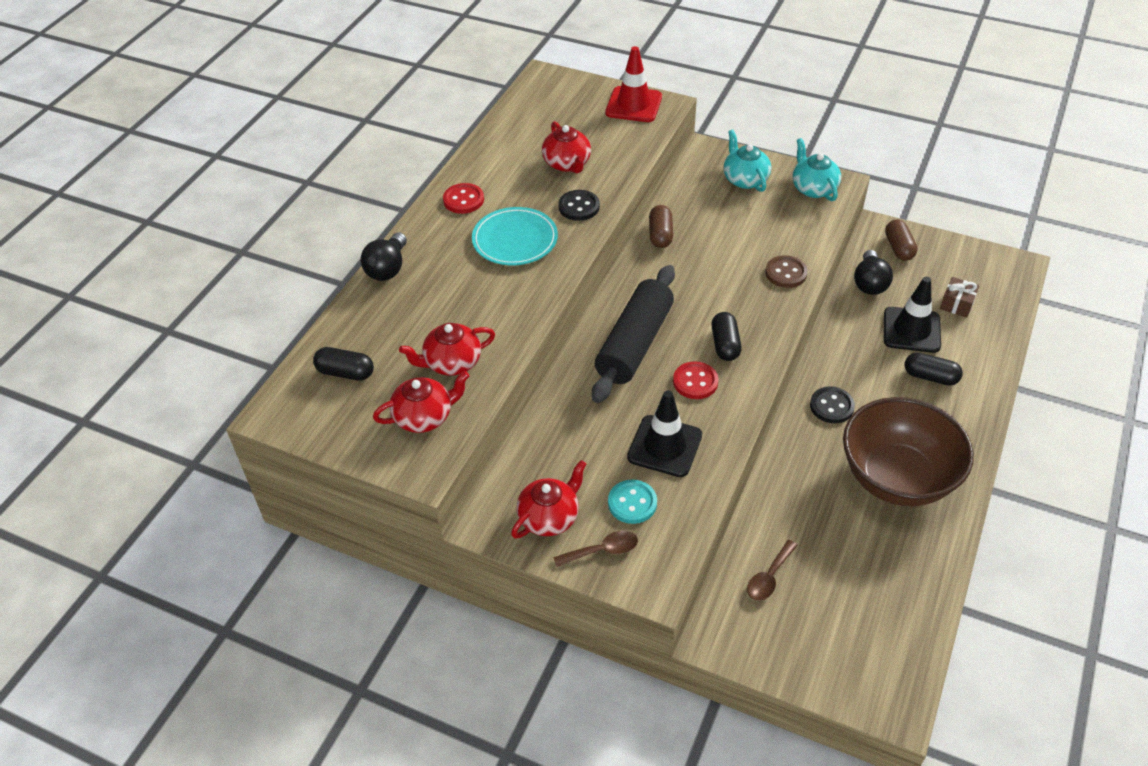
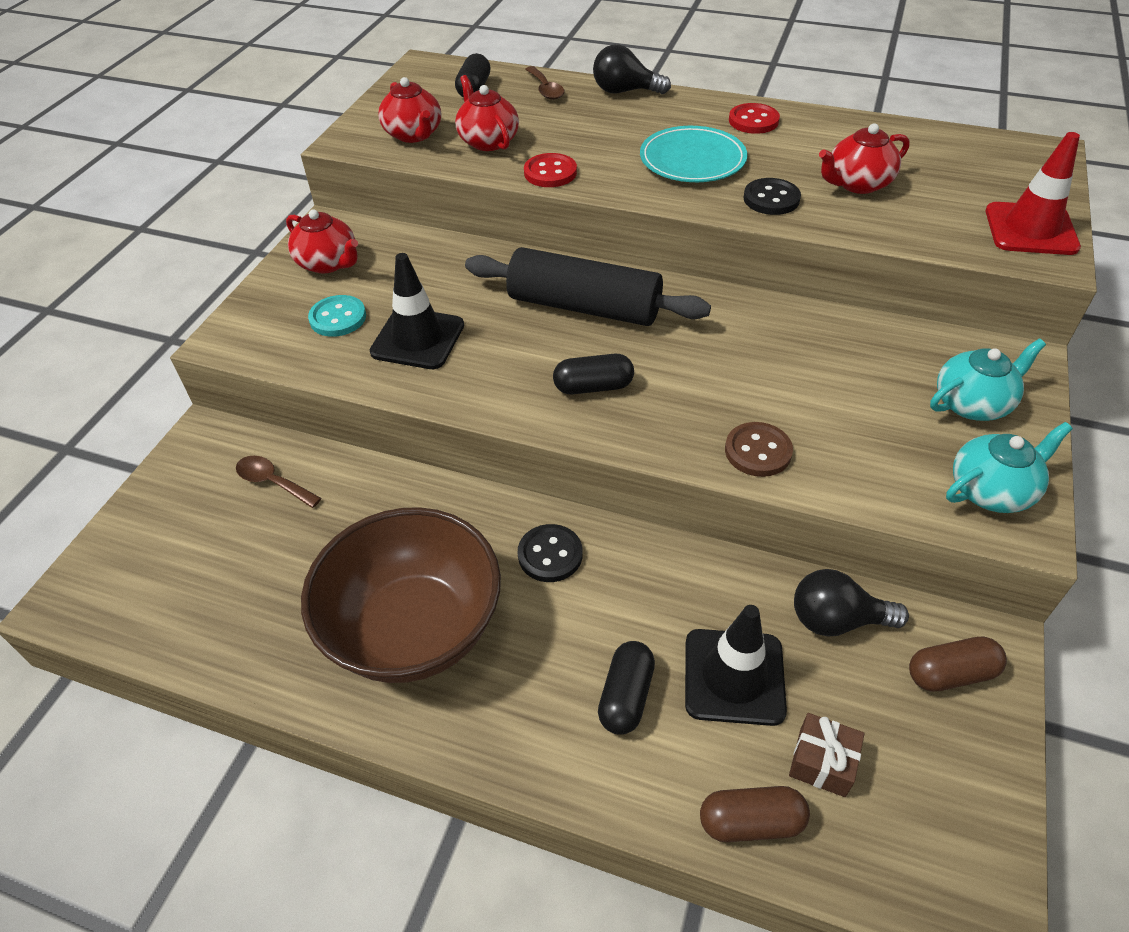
camera: 85 degrees right, 0 degrees up
brown spoon [553,531,638,567] -> brown spoon moved to [525,66,564,100]
brown capsule [649,205,673,248] -> brown capsule moved to [700,786,810,842]
red button [673,361,719,399] -> red button moved to [524,153,577,187]

